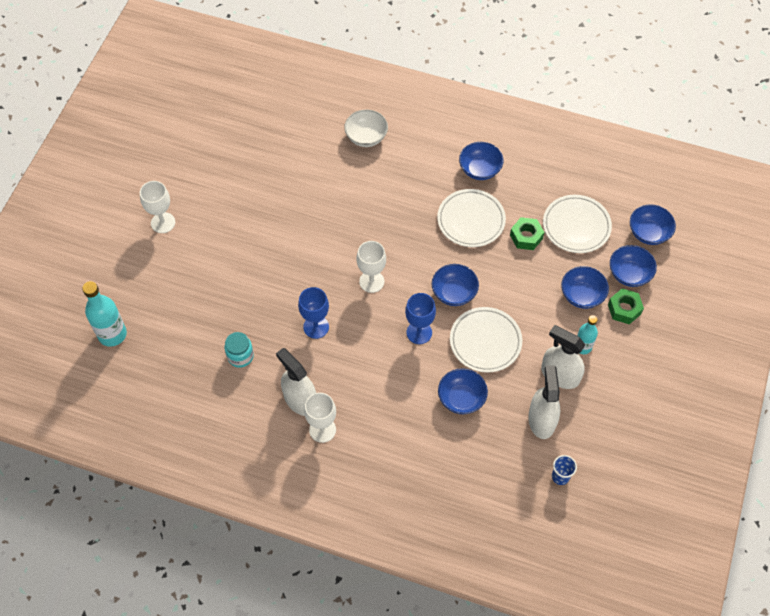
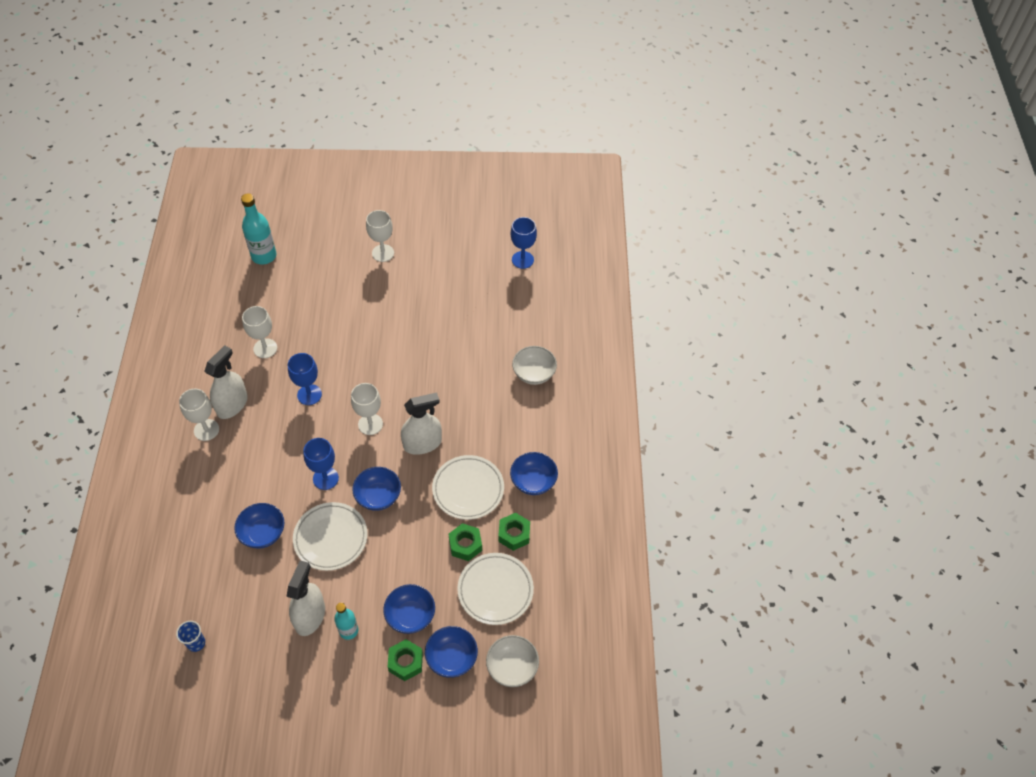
camera: 70 degrees right, 5 degrees down
turquoise jar [224,332,254,368] -> white goblet [242,306,277,358]
white spray bottle [528,365,560,439] -> white spray bottle moved to [401,392,442,455]
blue bowl [630,204,676,245] -> white bowl [486,635,539,687]
none -> green nut [498,513,530,551]
none -> blue goblet [510,217,537,269]

